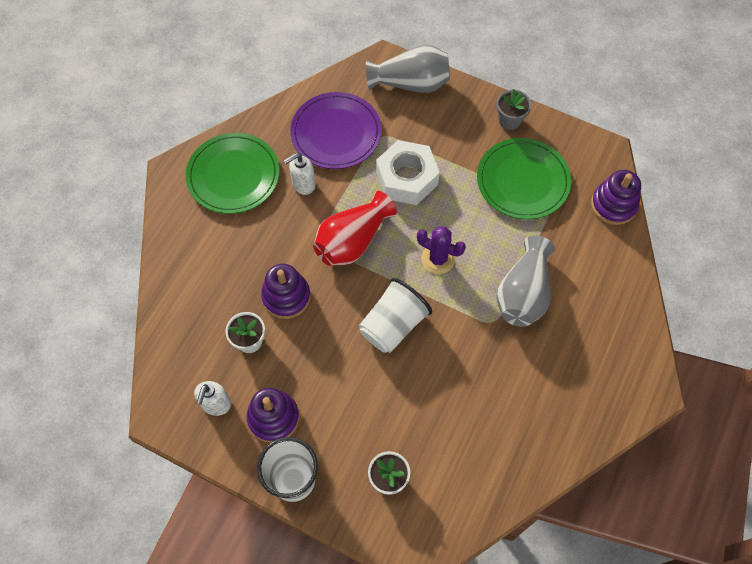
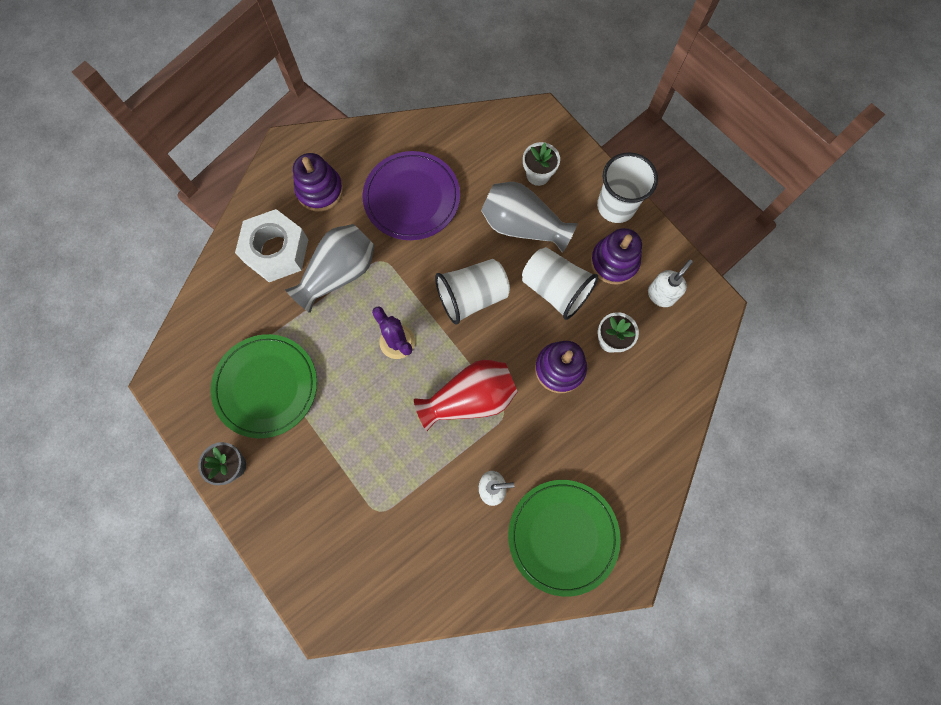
camera: 155 degrees left, 10 degrees up
purple plate [290,92,382,169] -> purple plate moved to [363,151,460,240]
grey vase [366,45,450,93] -> grey vase moved to [481,182,577,253]
white nut [376,140,440,205] -> white nut moved to [235,209,308,282]
purple stacking toy [591,170,641,225] -> purple stacking toy moved to [293,153,343,212]
none -> white cup [522,247,598,320]

